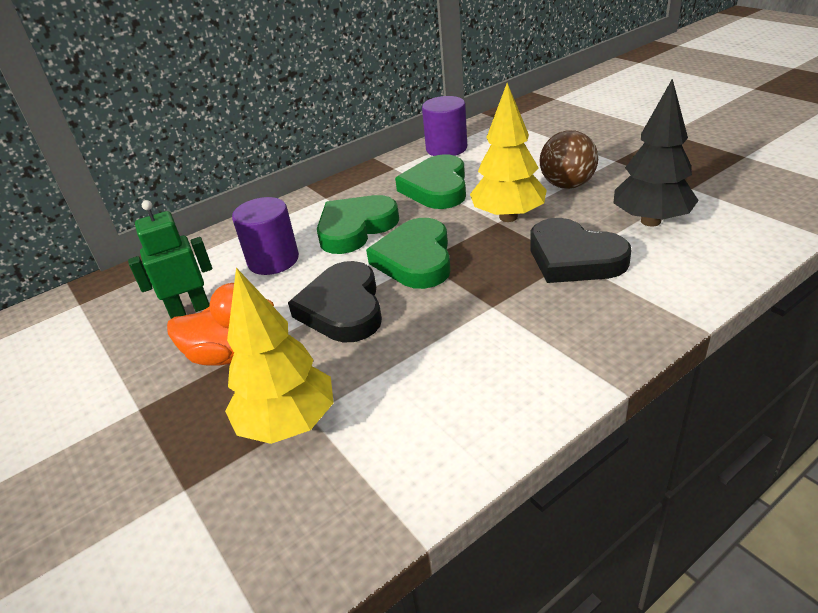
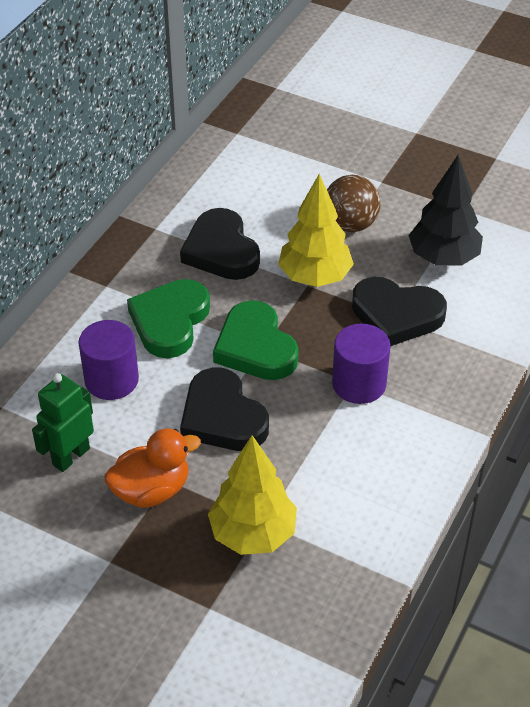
camera: 30 degrees left, 10 degrees up
green heart [395,155,466,209] -> black heart [180,208,260,280]
purple cylinder [422,96,467,156] -> purple cylinder moved to [332,323,391,404]

